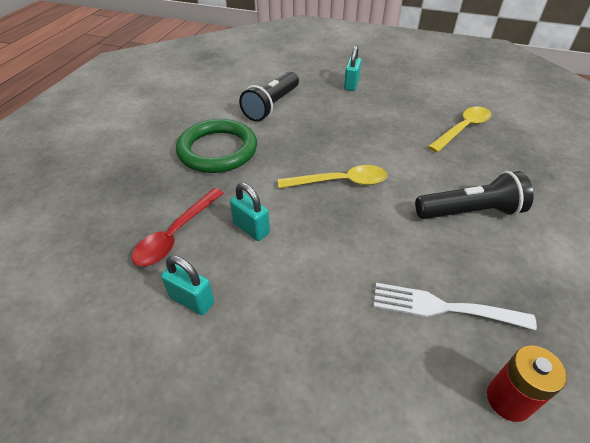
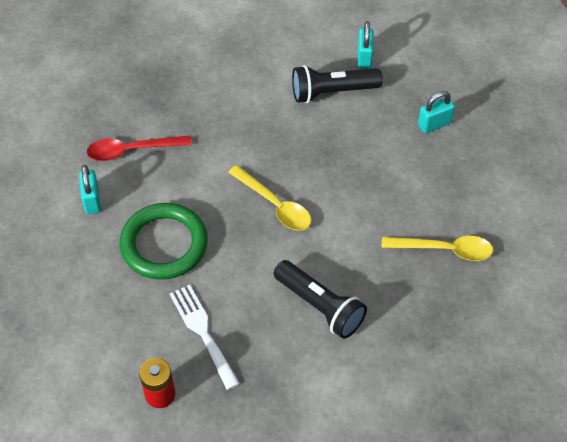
camera: 50 degrees right, 10 degrees up
green ring [176,119,257,173] -> green ring moved to [119,203,208,280]
turquoise padlock [230,183,270,241] -> turquoise padlock moved to [357,21,374,69]

